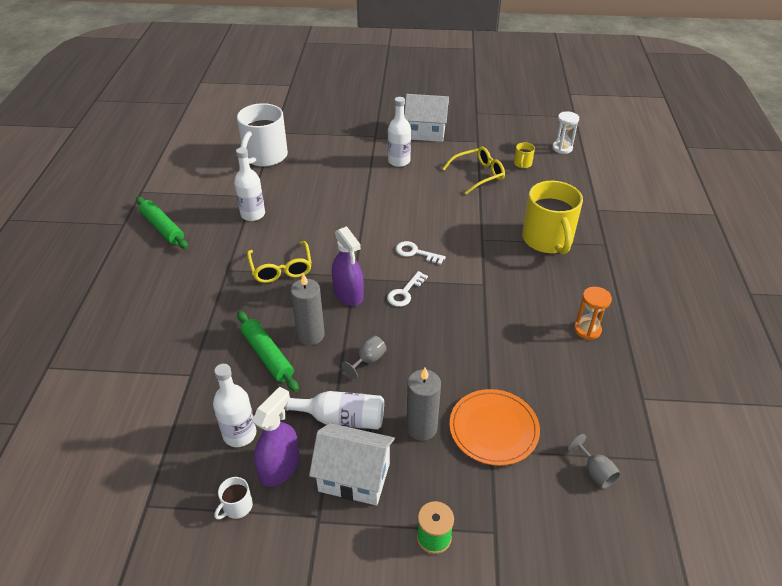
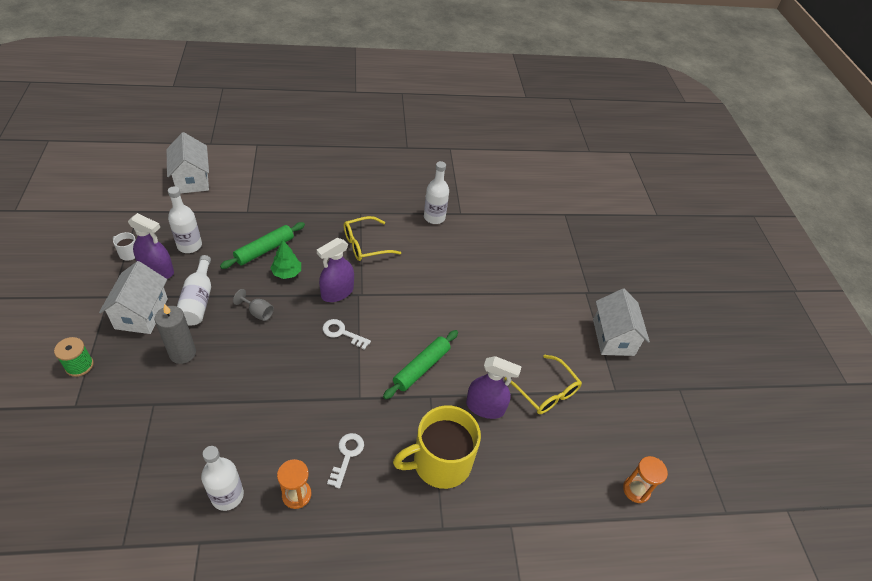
camera: 75 degrees right, 5 degrees up
green rolling pin [136,197,188,249] -> green rolling pin moved to [383,330,458,399]
white mug [237,103,288,167] -> none
grey candle [290,273,325,345] -> green tree [270,240,301,279]
white bottle [388,97,411,167] -> white bottle moved to [201,446,244,511]
white key [396,241,446,265] -> white key moved to [327,433,364,488]
orange plate [449,389,540,466] -> none
yellow mug [514,142,535,168] -> none
white hourglass [552,111,579,154] -> orange hourglass [623,456,668,503]
grey goblet [567,434,621,489] -> none
none -> white house [166,132,209,193]
none -> purple spray bottle [466,356,522,419]

